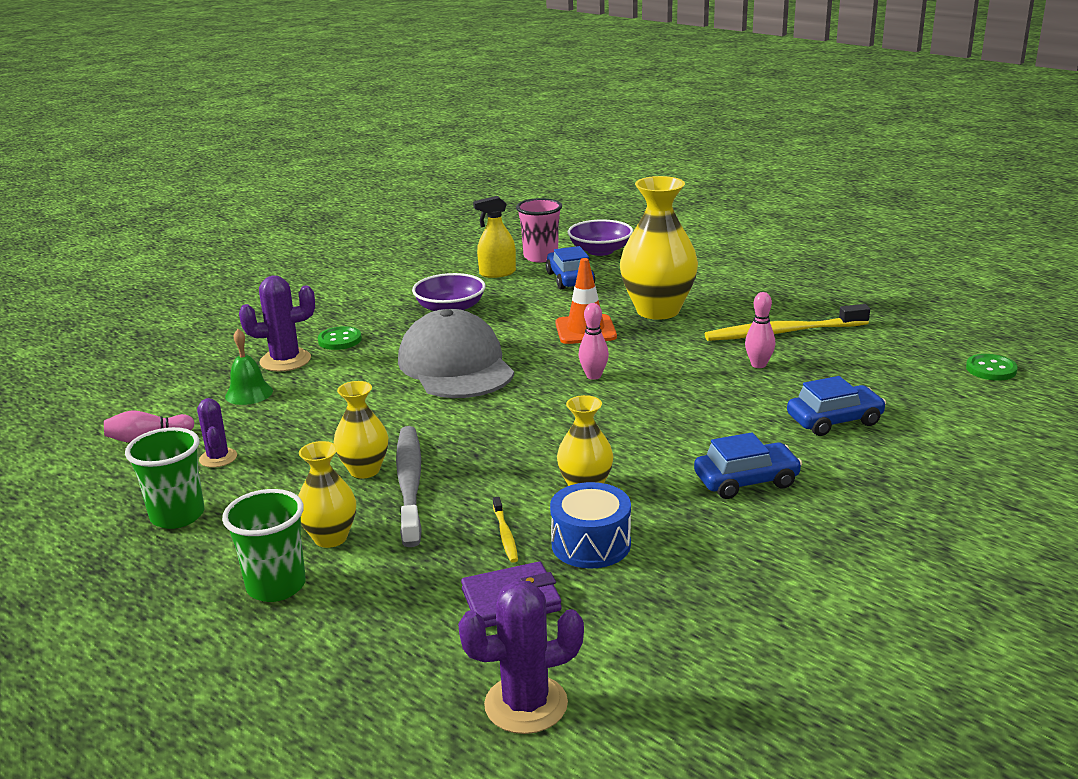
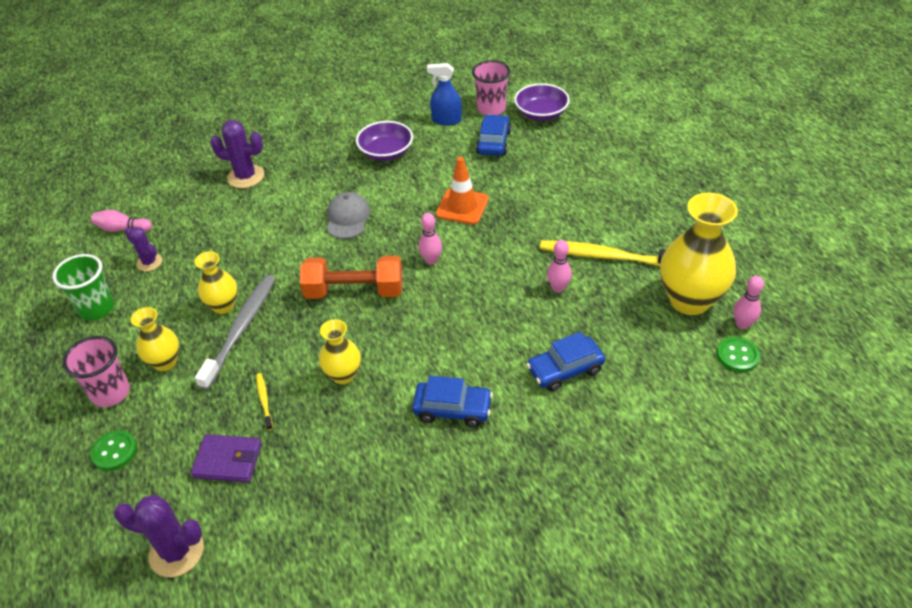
camera: 25 degrees right, 20 degrees up
purple cactus [197,398,237,468] -> purple cactus turned 60 degrees counterclockwise [125,227,162,271]
green cup [222,489,306,602] -> pink cup [62,336,130,407]
green bell [225,329,273,405] -> none
green button [318,326,362,350] -> green button moved to [91,430,137,471]
grey cap [398,309,514,398] -> grey cap [327,192,370,239], size x0.54
yellow spray bottle [473,196,516,278] -> blue spray bottle [427,63,462,125]
yellow toothbrush [493,497,518,563] -> yellow toothbrush turned 150 degrees clockwise [256,373,273,430]
blue drum [550,482,631,568] -> none
yellow vase [620,176,698,320] -> yellow vase moved to [660,193,738,315]
blue car [787,376,886,436] -> blue car turned 150 degrees clockwise [526,332,605,391]
none -> orange dumbbell [300,256,403,299]
none -> pink bowling pin [734,276,764,329]

